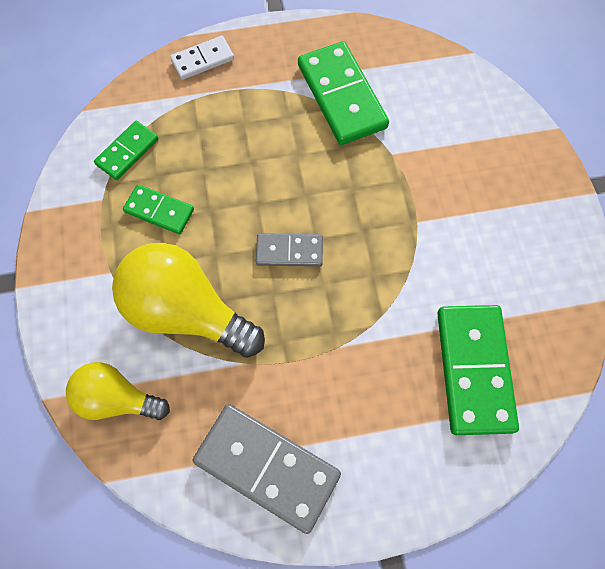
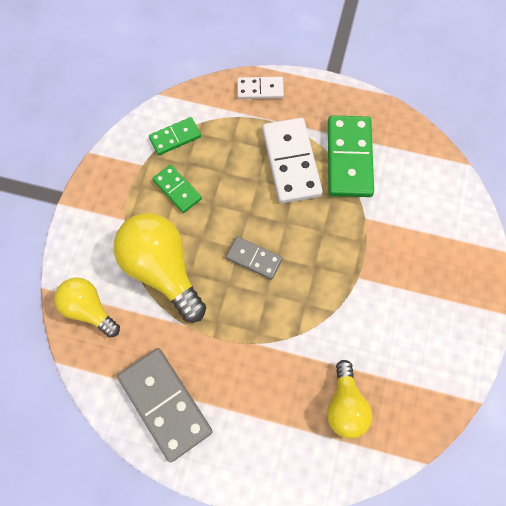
camera: 25 degrees right, 0 degrees up
green domino [437,305,519,435] -> yellow light bulb [327,360,373,439]
none -> white domino [262,118,323,204]

